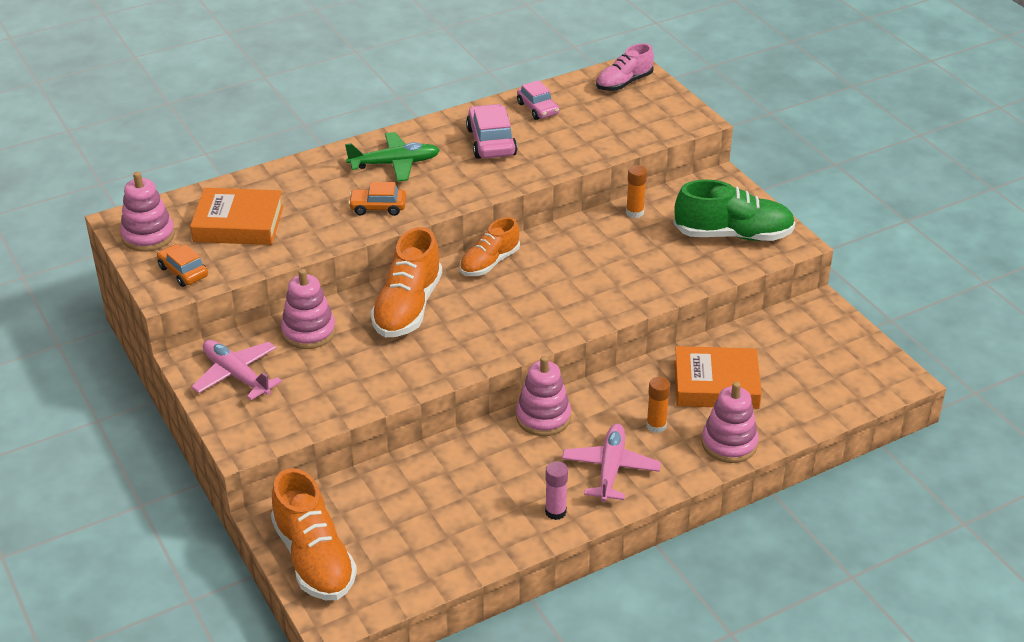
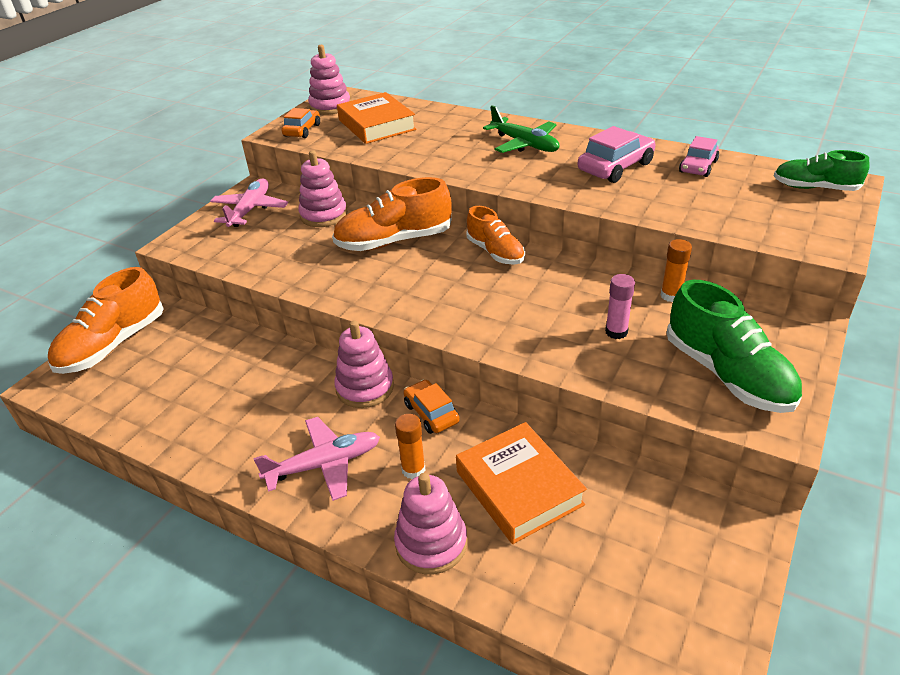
camera: 60 degrees right, 0 degrees up
orange car [348,182,406,216] -> orange car moved to [403,380,460,434]
orange shoe [460,217,520,276] -> orange shoe turned 135 degrees counterclockwise [466,206,525,265]
pink glue stick [545,461,568,520] -> pink glue stick moved to [605,274,635,339]
pink shoe [596,43,654,91] -> green shoe [774,150,870,191]

